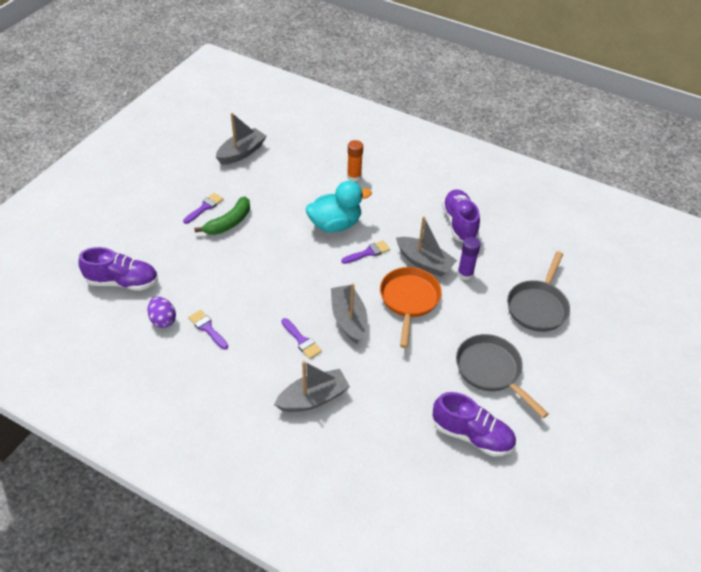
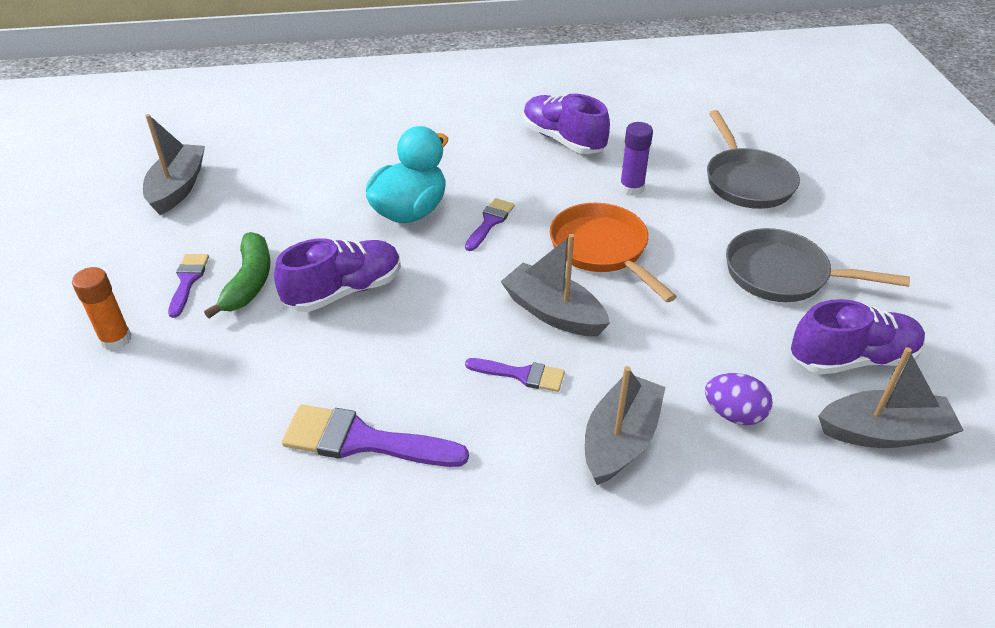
camera: 35 degrees left, 5 degrees down
purple shoe [78,247,158,291] -> purple shoe moved to [274,238,401,312]
purple egg [147,297,176,328] -> purple egg moved to [705,373,773,425]
purple brush [188,310,228,350] -> purple brush [282,405,469,467], size x1.72
orange glue stick [347,140,363,182] -> orange glue stick moved to [72,267,132,350]
grey boat [396,216,457,277] -> grey boat moved to [818,347,964,448]

